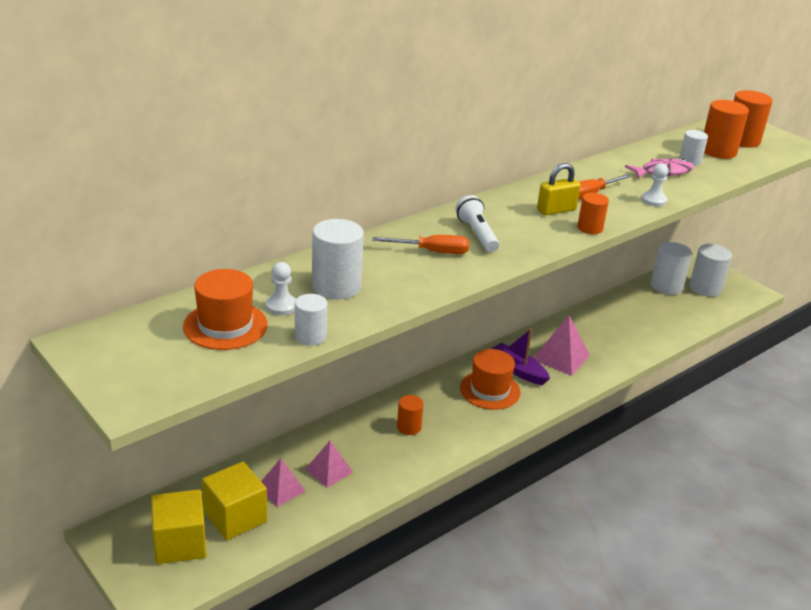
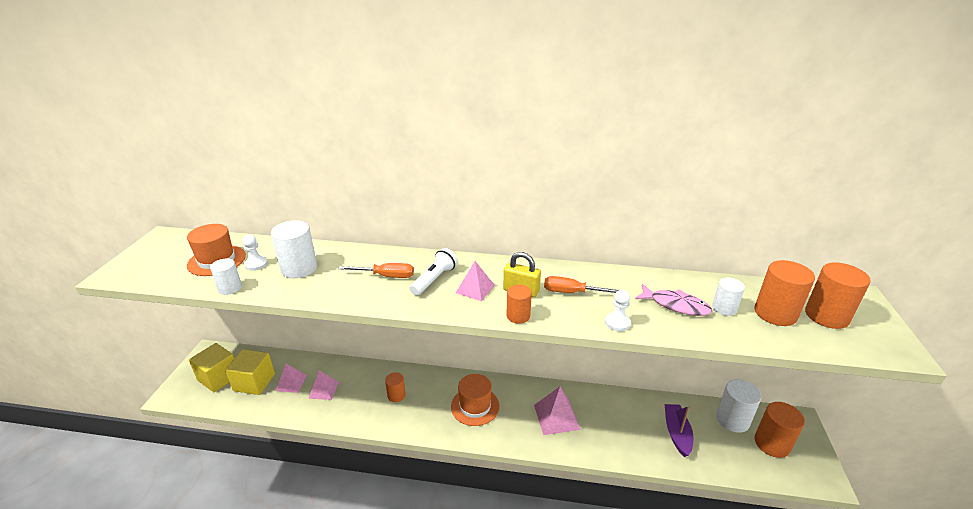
camera: 50 degrees right, 0 degrees up
orange screwdriver [372,235,469,254] -> orange screwdriver turned 45 degrees counterclockwise [338,263,414,278]
purple boat [491,329,550,385] -> purple boat moved to [665,404,693,457]
white cylinder [689,244,732,297] -> orange cylinder [755,402,805,458]
none -> pink pyramid [456,261,495,301]

